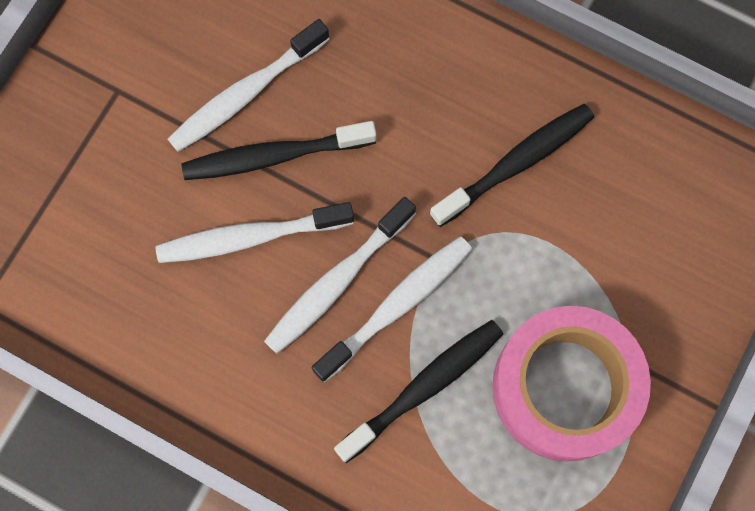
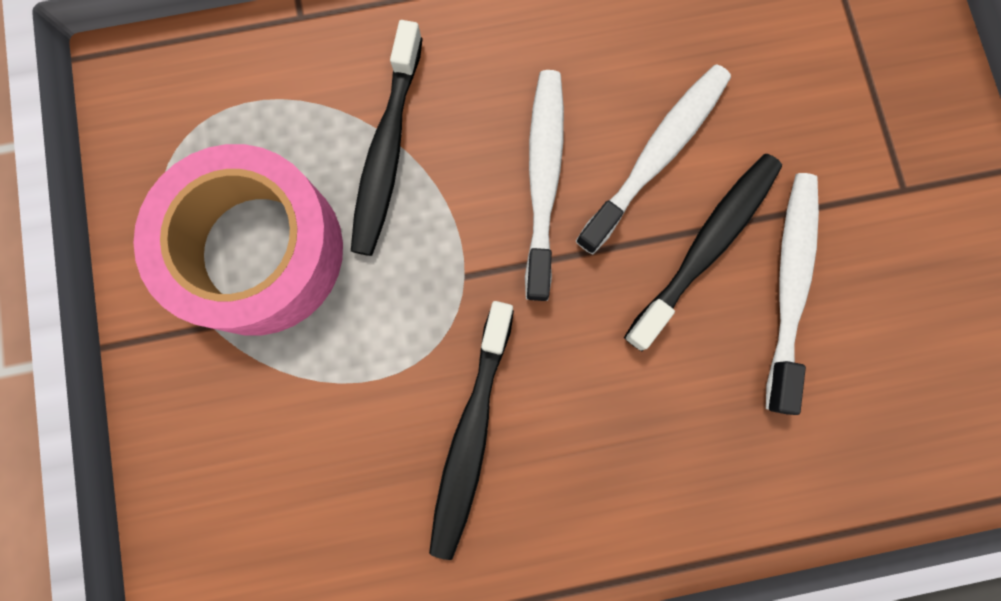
camera: 140 degrees right, 5 degrees up
white toothbrush [312,236,472,383] -> none

